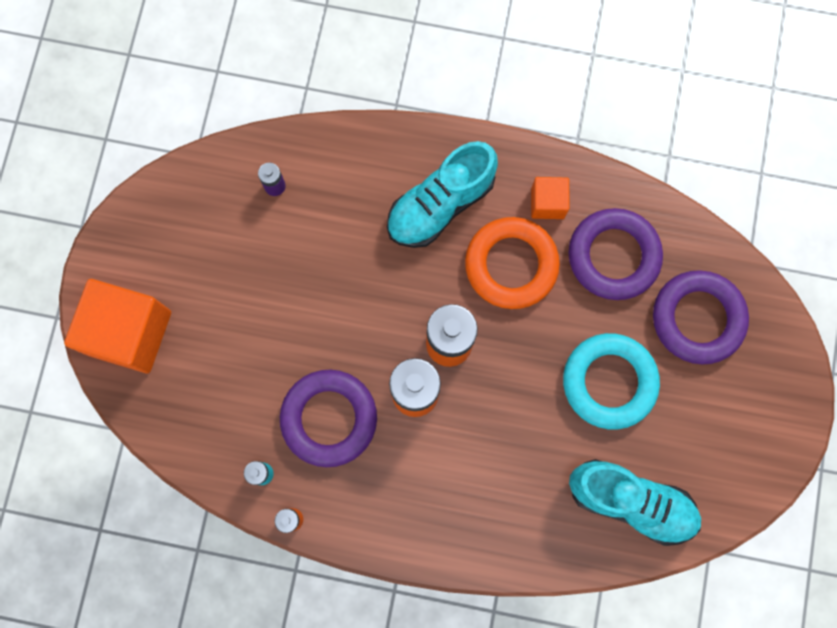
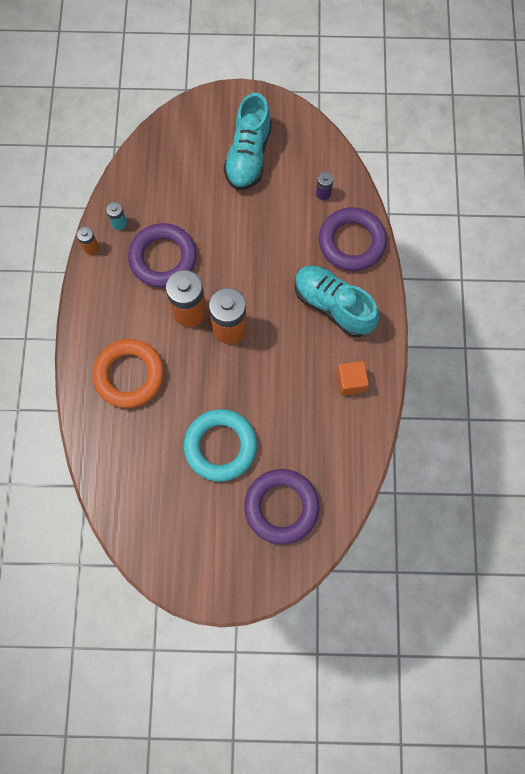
camera: 80 degrees right, 5 degrees down
orange cube [64,279,171,373] -> none
orange ring [465,217,560,309] -> orange ring moved to [92,339,164,408]
purple ring [569,208,663,300] -> purple ring moved to [319,207,387,271]
turquoise shoe [569,459,701,546] -> turquoise shoe moved to [223,93,272,190]

